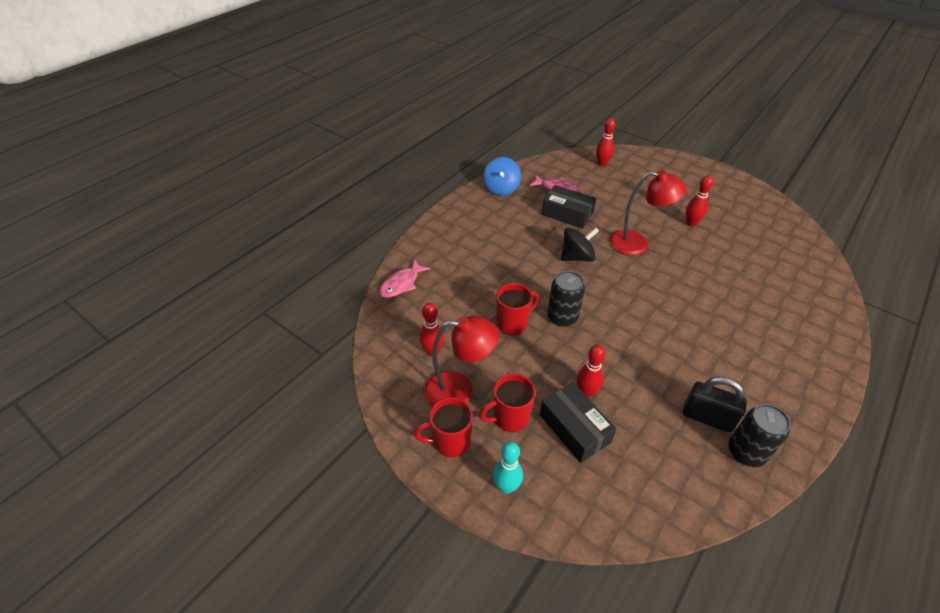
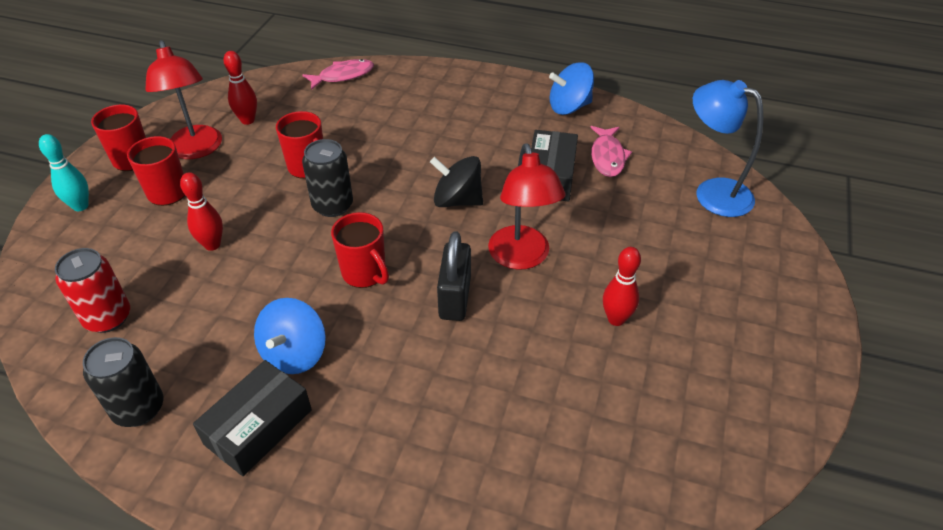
camera: 70 degrees right, 0 degrees up
pink fish [379,259,431,298] -> pink fish turned 135 degrees clockwise [303,59,374,90]
black box [540,383,617,463] -> black box moved to [193,360,312,476]
black spinning top [561,227,599,262] -> black spinning top turned 150 degrees clockwise [430,156,483,207]
red bowling pin [596,118,616,167] -> blue lamp [693,80,763,217]
black padlock [683,376,747,432] -> black padlock moved to [437,231,471,321]
none -> red can [55,248,130,333]
none -> blue spinning top [254,298,326,374]
none -> red mug [331,212,389,288]

